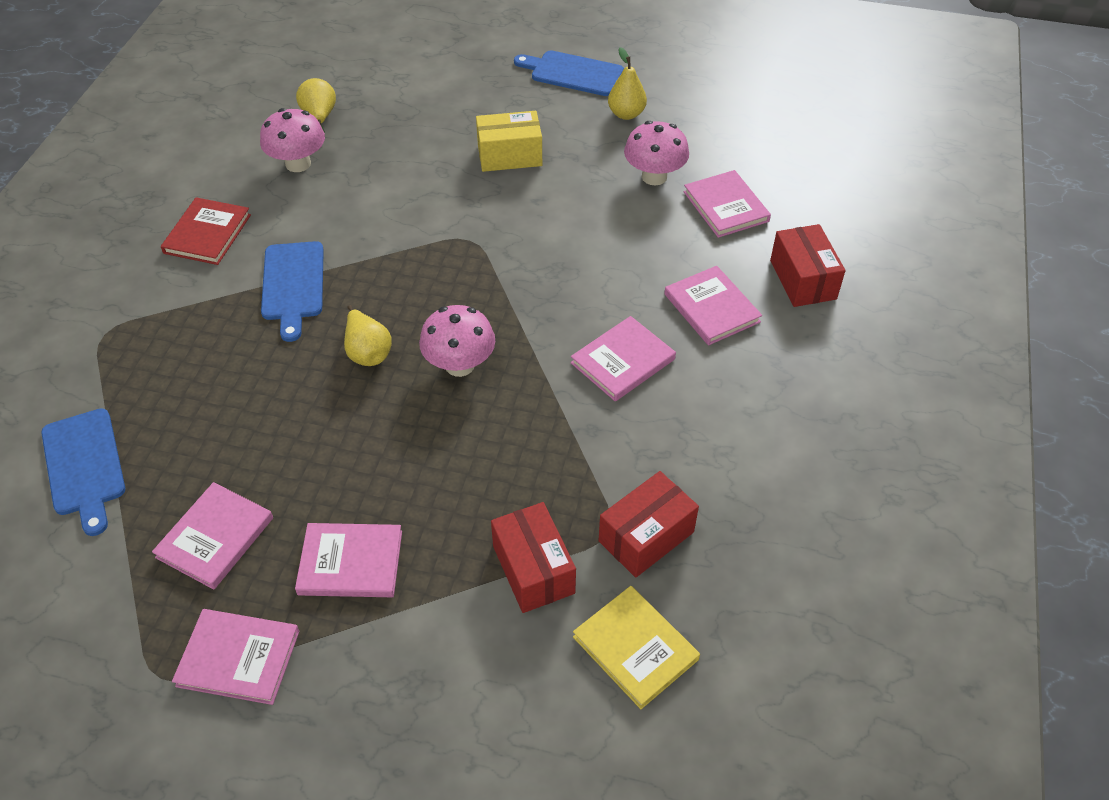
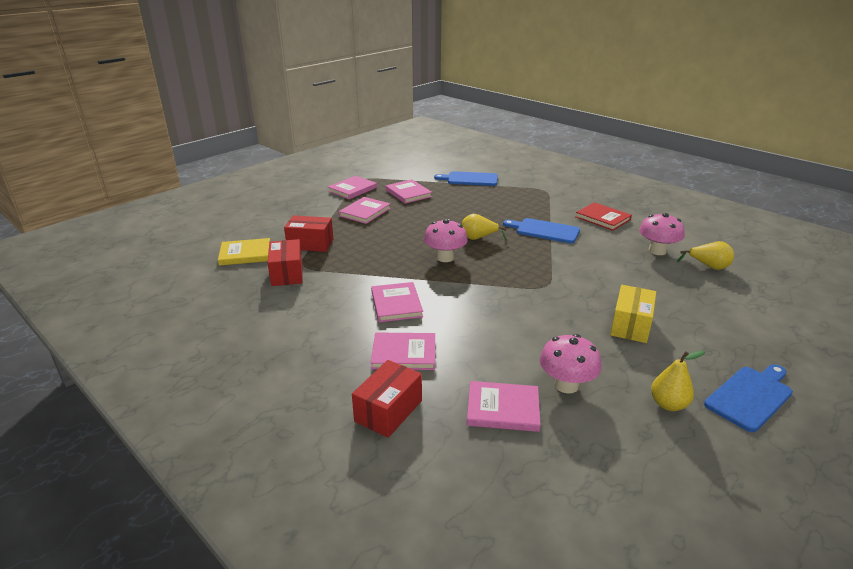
camera: 120 degrees right, 20 degrees down
red box [770,224,846,307] -> red box turned 75 degrees counterclockwise [352,360,422,438]

